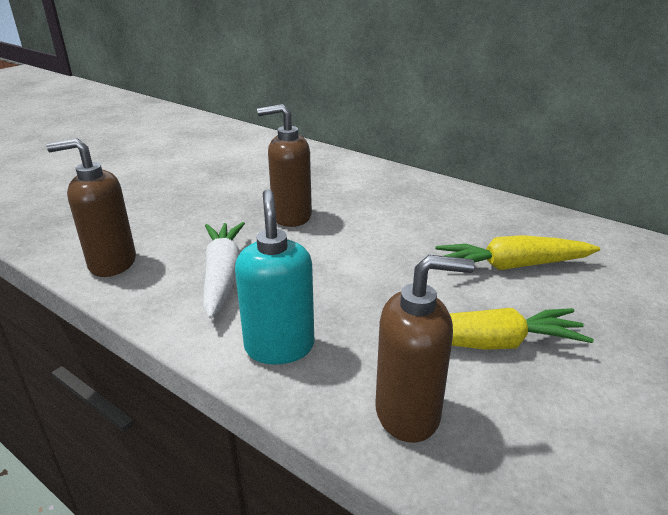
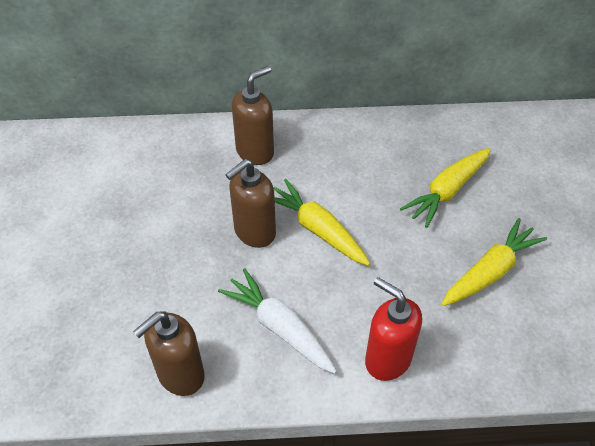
camera: 40 degrees left, 20 degrees up
turquoise soap dispenser [235,189,314,365] -> red soap dispenser [365,277,422,381]
brown soap dispenser [375,255,474,443] -> brown soap dispenser moved to [232,66,274,165]
none -> yellow carrot [274,179,370,266]

